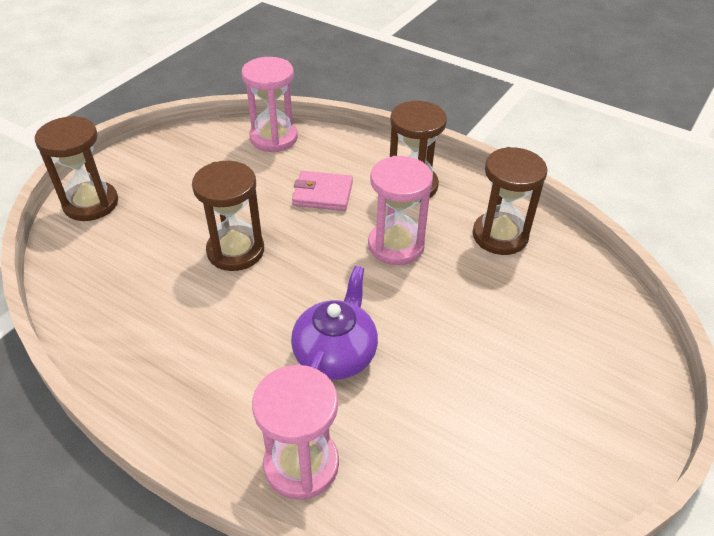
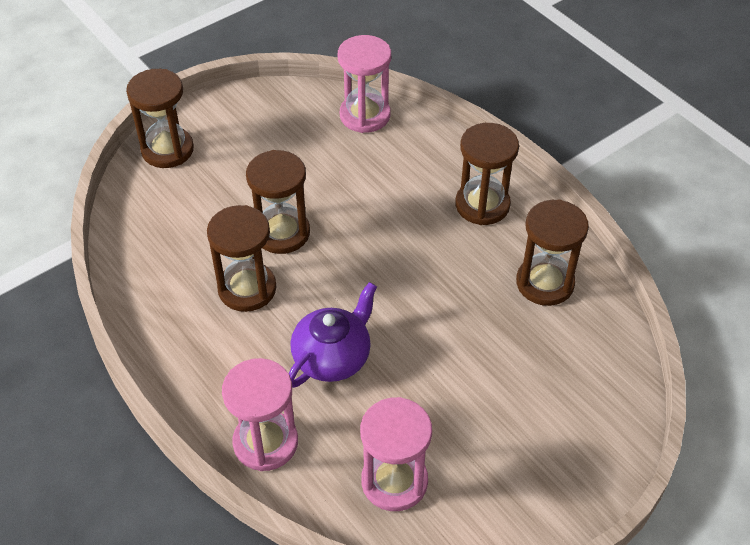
camera: 20 degrees right, 5 degrees up
pink wallet [292,171,353,211] -> none
pink hourglass [368,156,433,265] -> pink hourglass moved to [360,397,432,511]
none -> brown hourglass [207,205,276,312]

